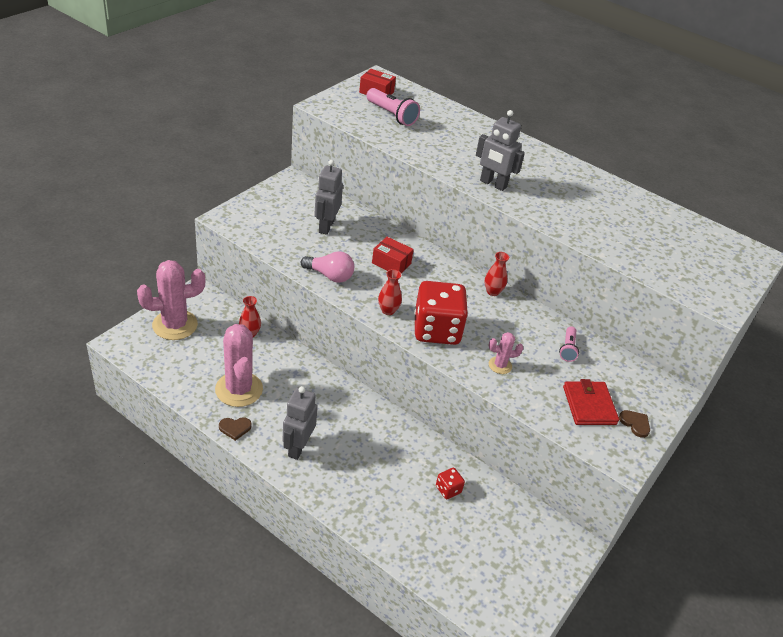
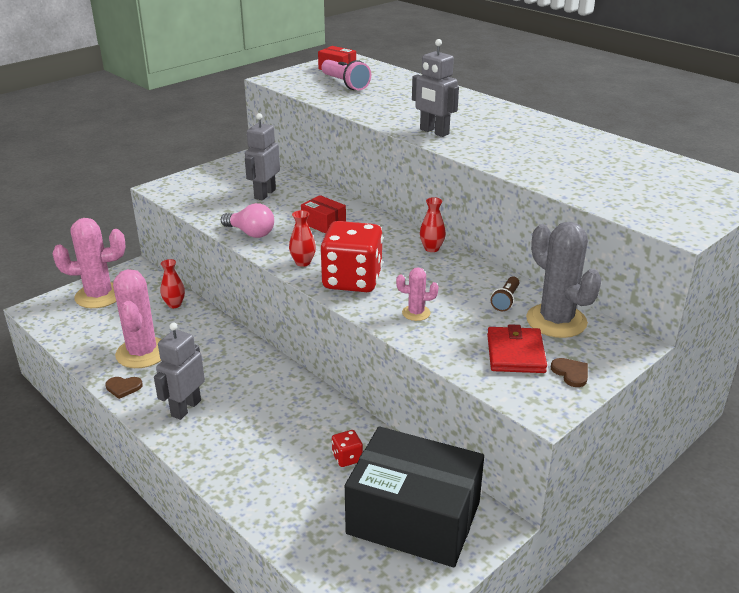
camera: 15 degrees right, 10 degrees down
pink flashlight [559,326,579,362] -> brown flashlight [491,276,519,311]
none -> black box [345,426,484,567]
none -> grey cactus [526,222,602,338]

